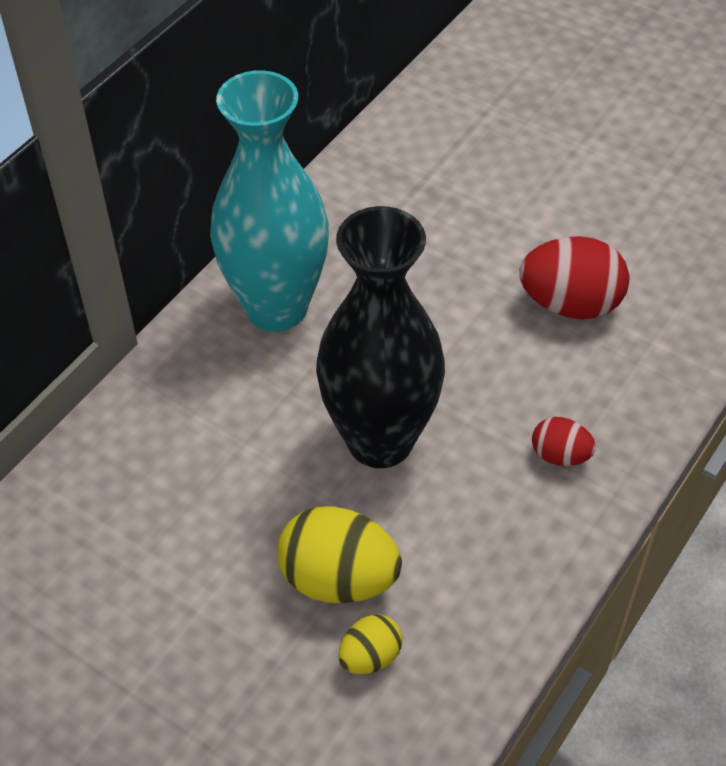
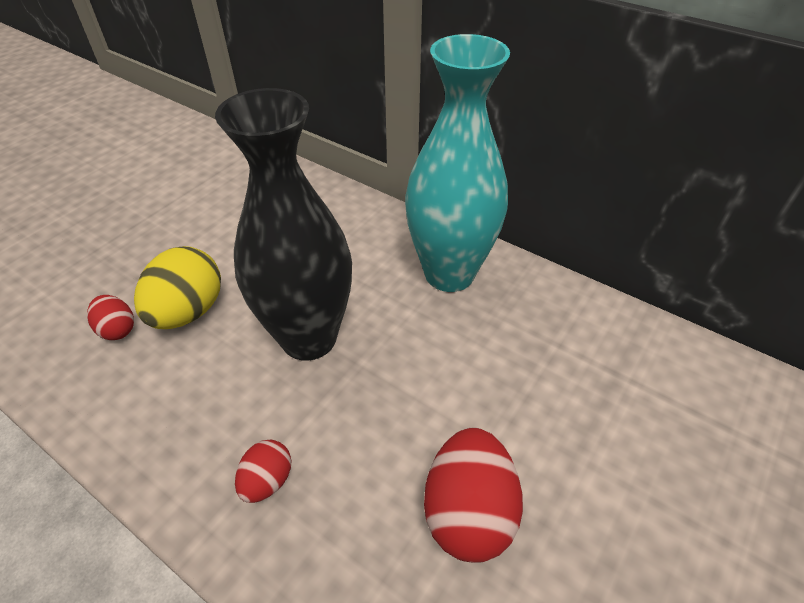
camera: 90 degrees right, 5 degrees down
yellow egg [338,614,402,674] -> red egg [87,295,134,340]

